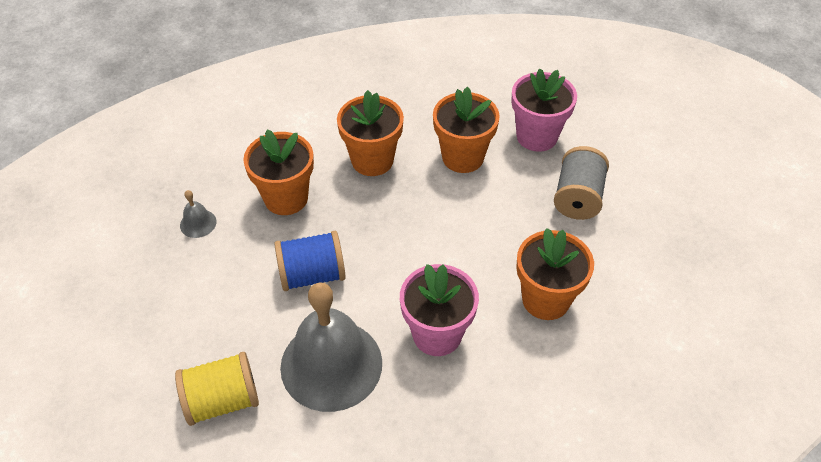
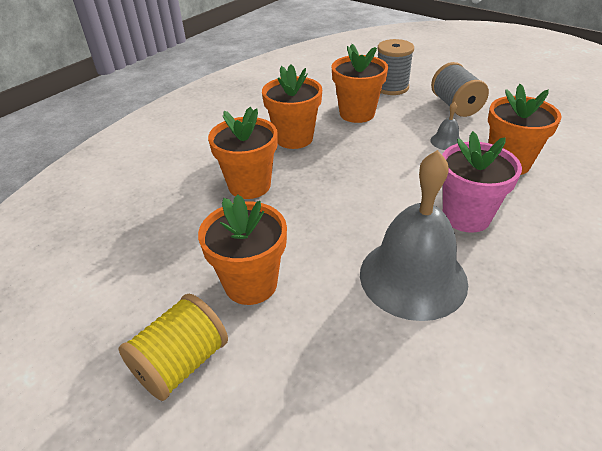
camera: 30 degrees left, 10 degrees down
yellow spool [175,352,259,426] -> yellow spool moved to [119,294,228,401]
grey bell [180,190,217,238] -> grey bell moved to [430,101,460,150]
blue spool [274,231,346,291] -> none
pink flower pot [511,68,577,152] -> grey spool [378,39,414,95]
none -> orange flower pot [198,194,287,305]

